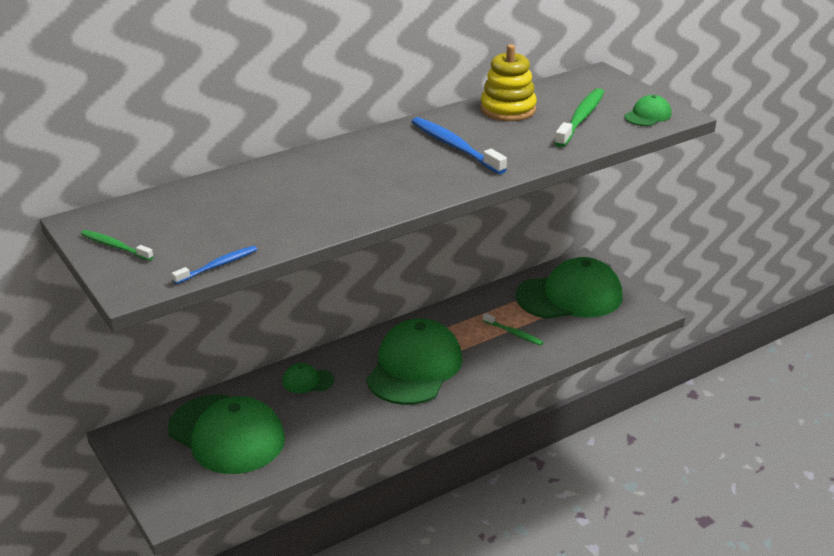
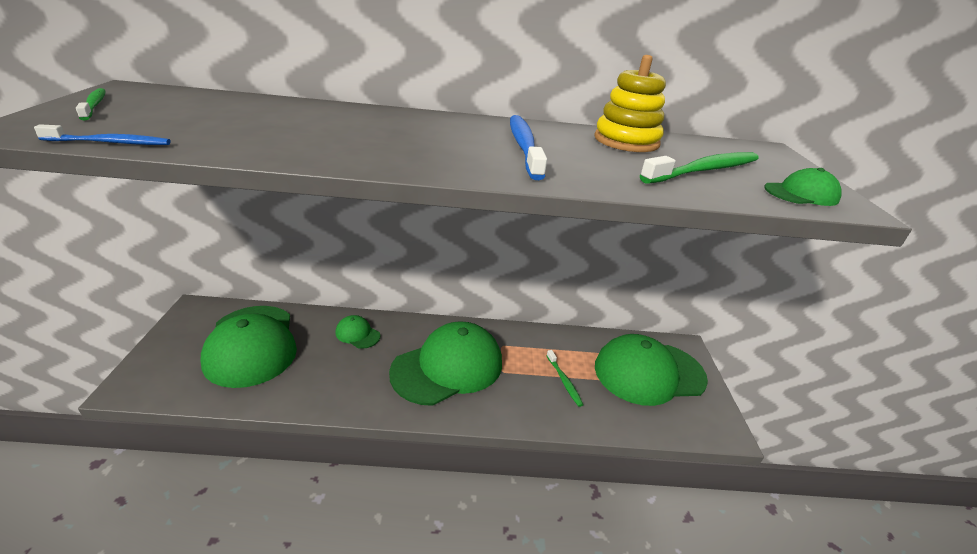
camera: 30 degrees right, 0 degrees up
green cap [515,257,623,319] -> green cap turned 150 degrees clockwise [595,334,708,406]

